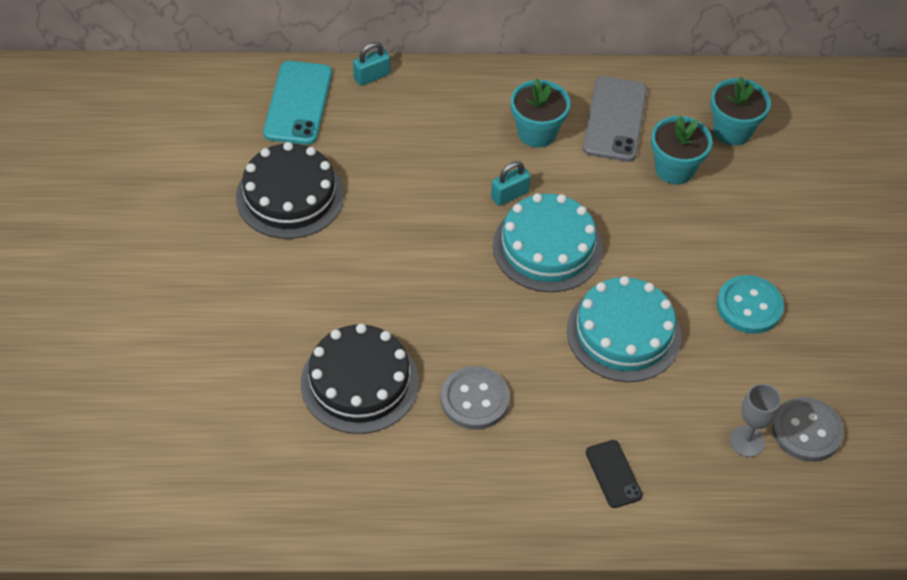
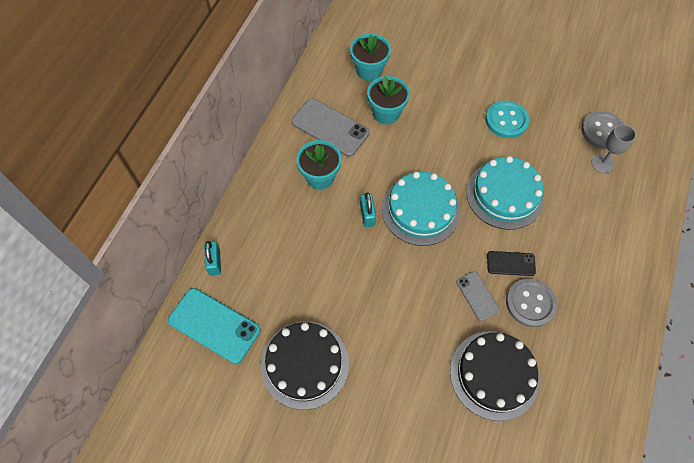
camera: 65 degrees left, 10 degrees up
black phone [586,440,643,508] -> black phone moved to [487,251,536,276]
none -> grey phone [456,271,500,321]

